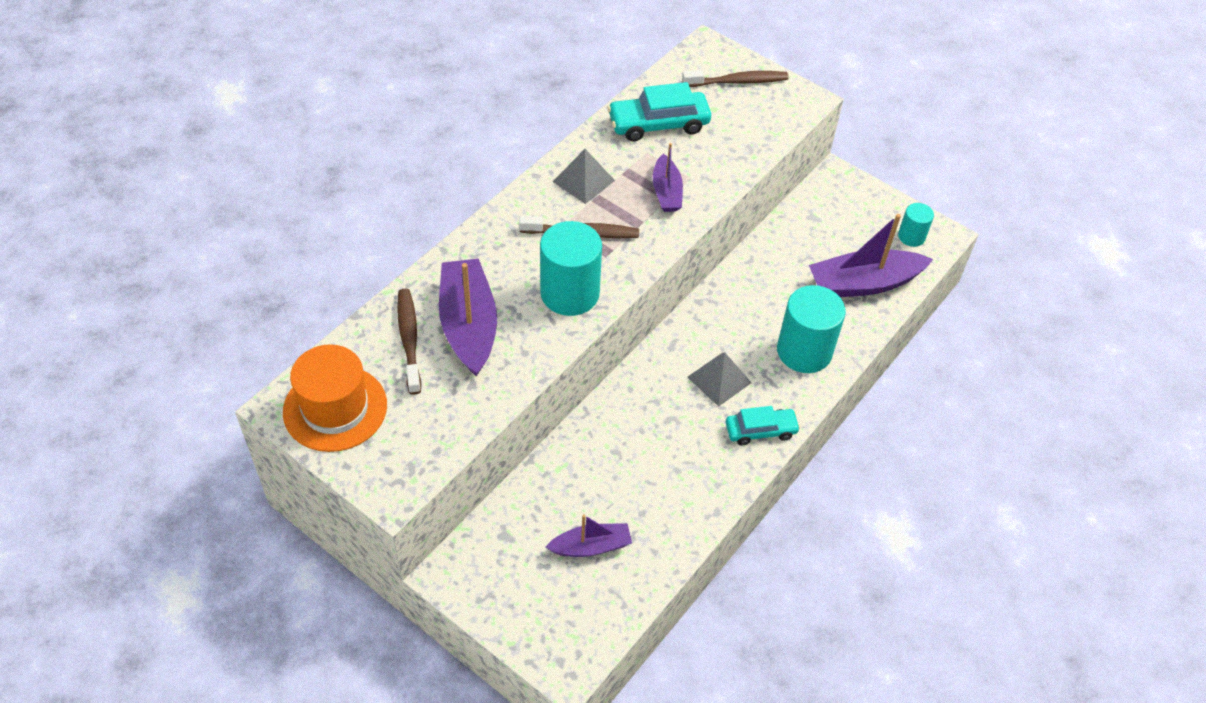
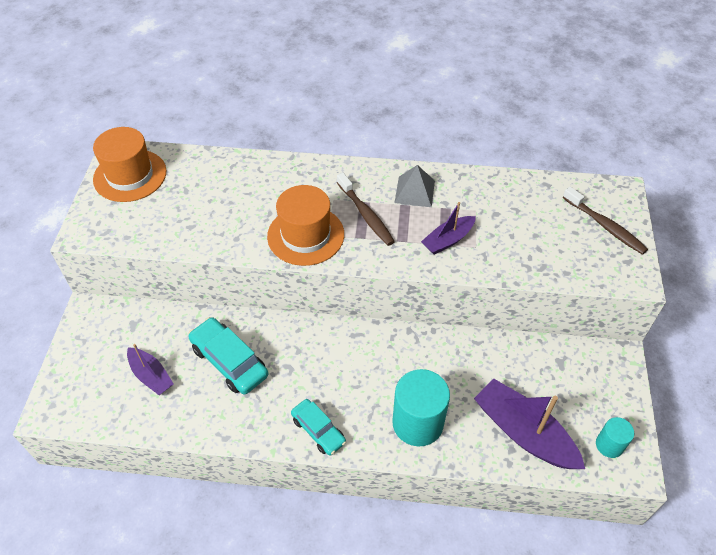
camera: 60 degrees right, 0 degrees up
brown toothbrush [397,289,421,395] -> none
purple boat [439,258,497,377] -> none
turquoise cylinder [540,221,602,316] -> orange hat [267,185,344,266]
turquoise car [607,82,711,141] -> turquoise car moved to [188,317,268,394]
grey pyramid [688,352,752,407] -> none

